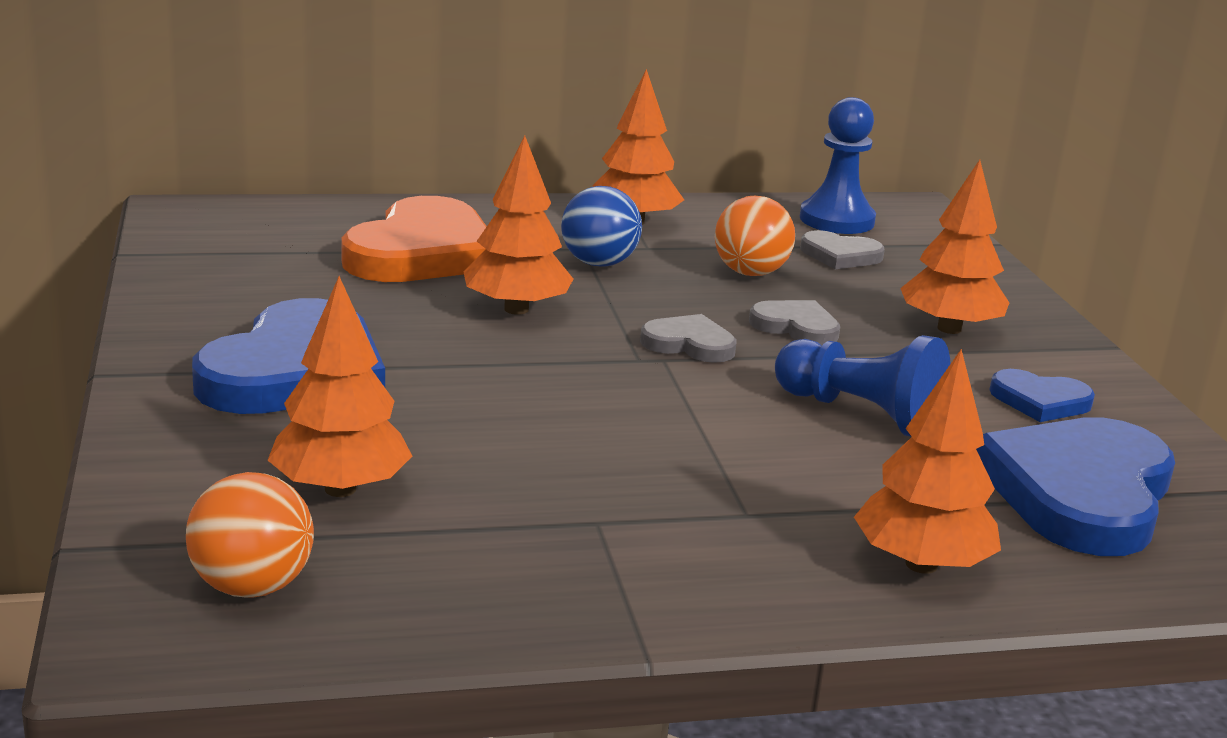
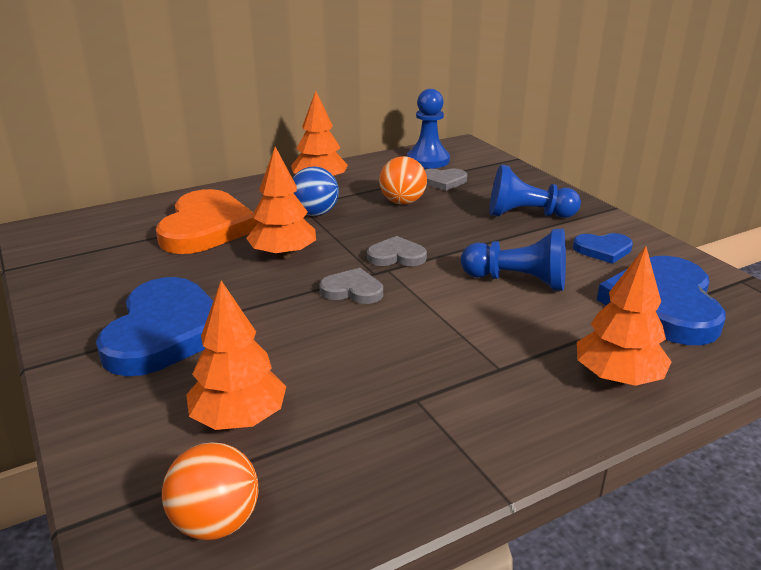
camera: 15 degrees left, 5 degrees up
grey heart [749,300,840,345] -> grey heart moved to [319,268,383,304]
orange tree [900,160,1009,334] -> blue pawn [490,164,581,218]

